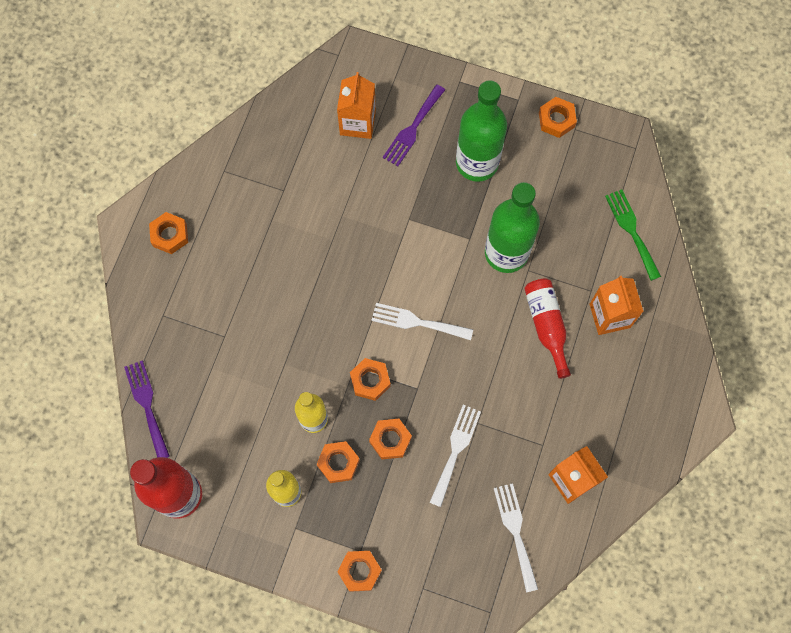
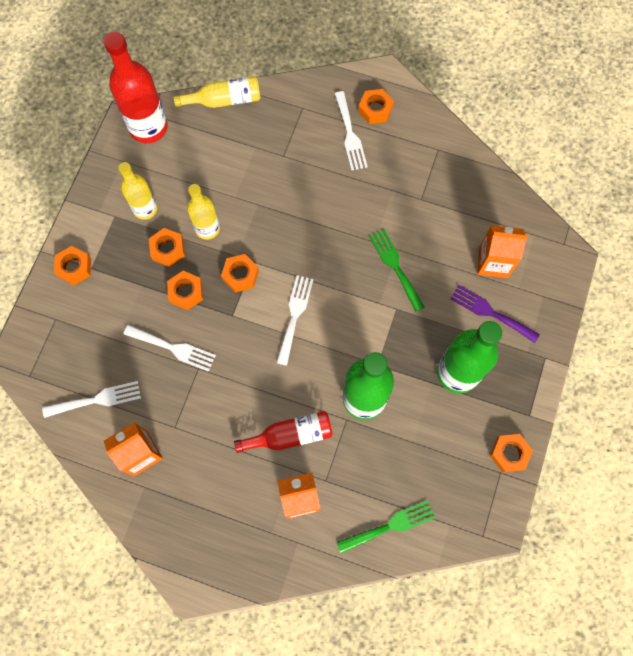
camera: 90 degrees right, 0 degrees up
purple fork [124,360,170,458] -> yellow bottle [173,76,260,108]
none -> white fork [334,91,368,171]
none -> green fork [369,229,425,312]

